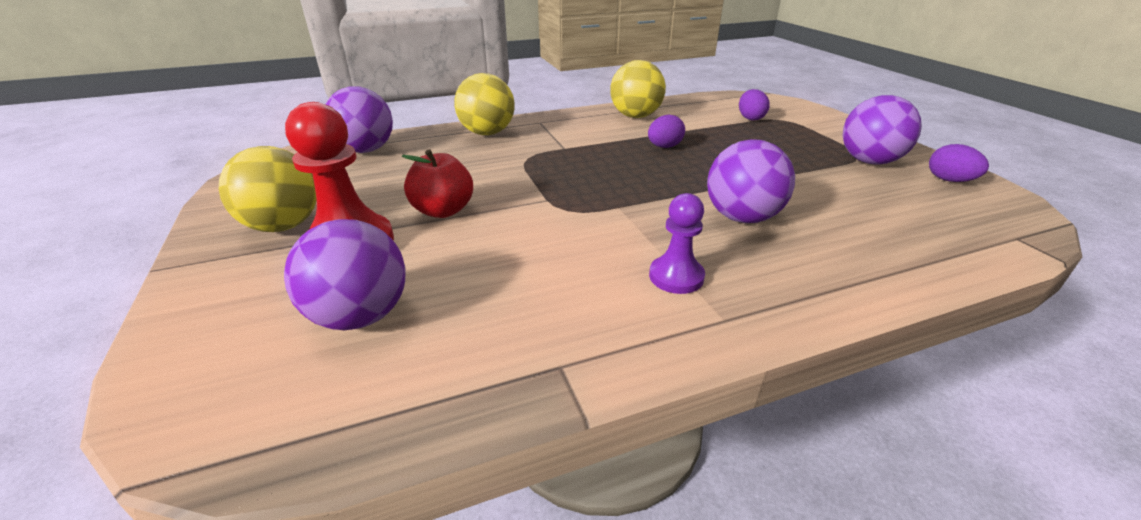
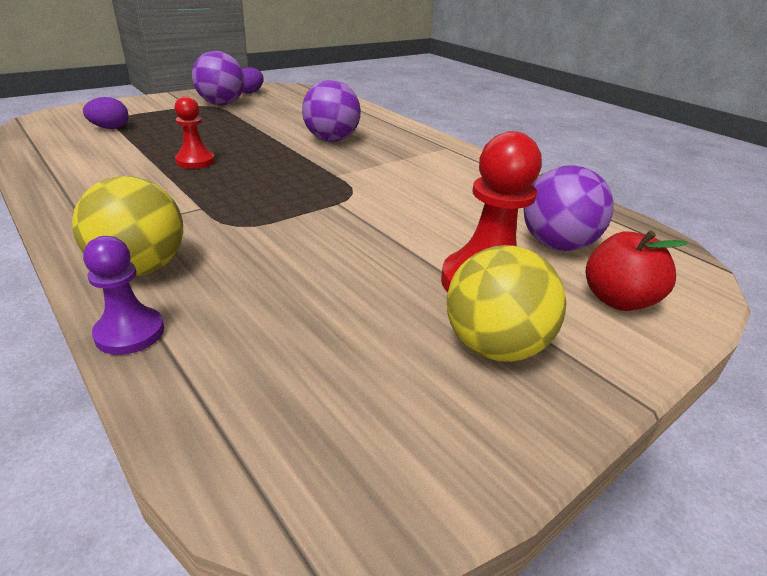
camera: 110 degrees left, 0 degrees up
purple ball [325,86,393,153] -> none
red apple [402,149,473,218] -> red apple moved to [586,230,688,311]
yellow ball [610,60,666,118] -> none
purple egg [648,114,685,148] -> red pawn [175,96,215,169]
purple pawn [649,193,705,294] -> purple pawn moved to [83,236,164,355]

